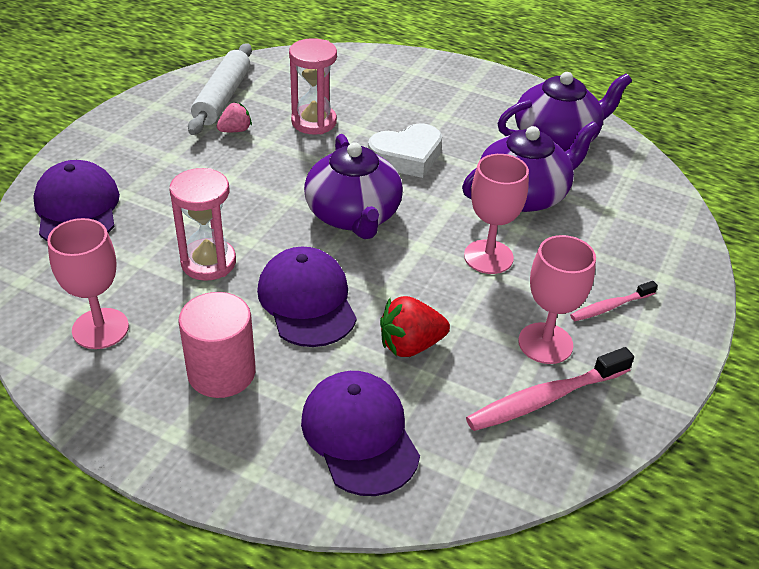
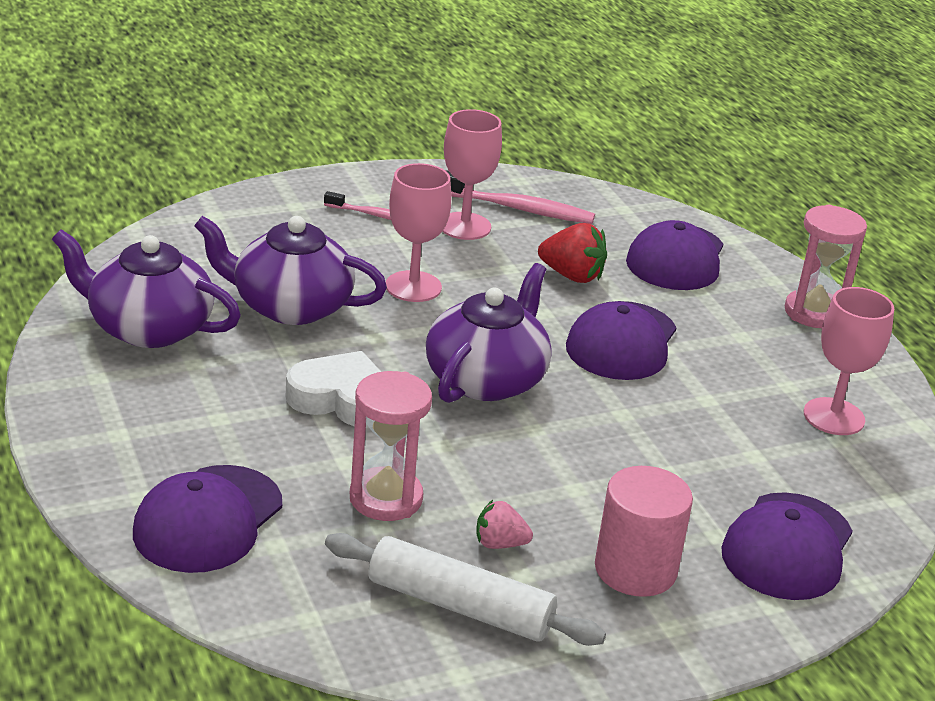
camera: 140 degrees left, 10 degrees down
pink hourglass [169,168,236,281] -> pink hourglass moved to [785,205,867,328]
pink cylinder [178,292,256,398] -> pink cylinder moved to [595,466,693,597]
white rolling pin [188,43,252,135] -> white rolling pin turned 60 degrees clockwise [325,533,606,646]
none -> purple cap [133,465,282,573]

